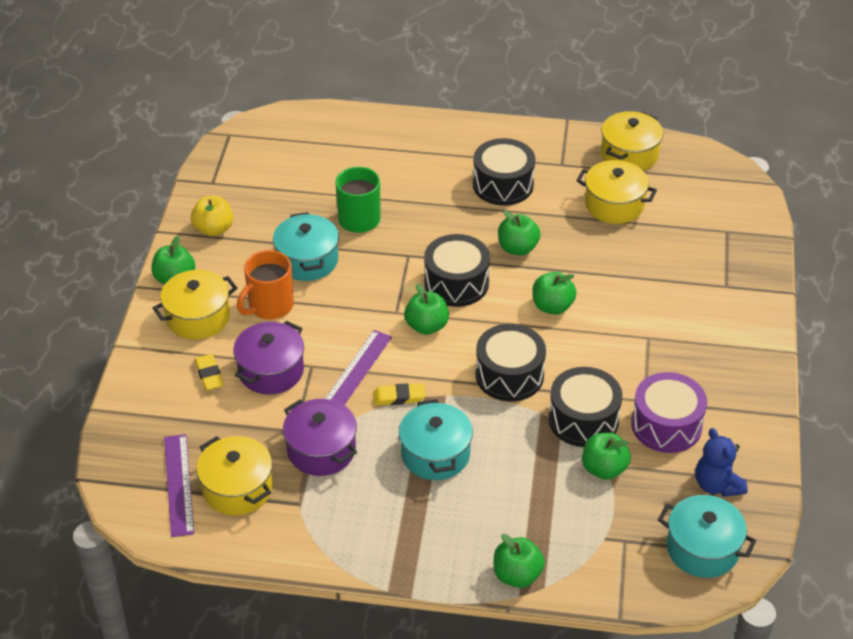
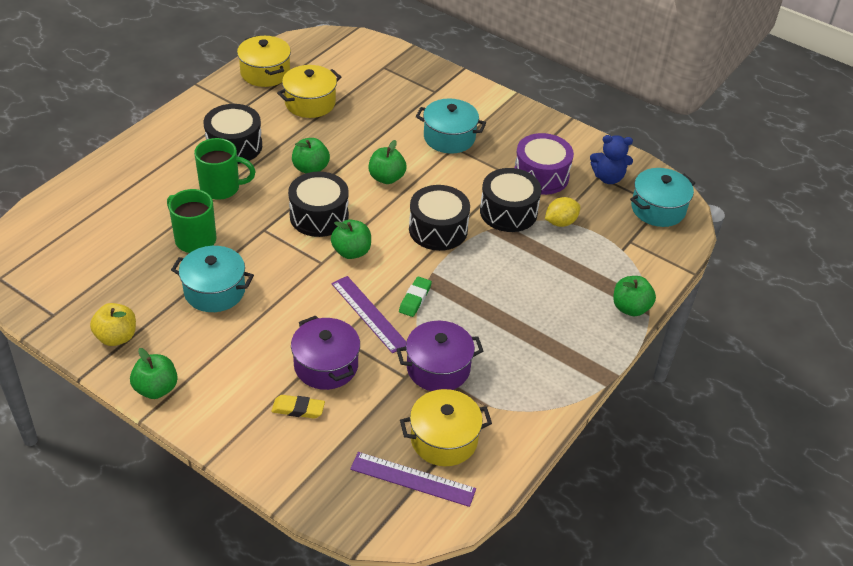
camera: 65 degrees left, 0 degrees up
yellow pot [153,270,237,340] -> none
orange mug [237,250,294,319] -> none
yellow eraser [373,383,425,405] -> green eraser [399,276,432,317]
turquoise pot [399,399,473,480] -> turquoise pot moved to [416,98,486,154]
green apple [582,433,631,480] -> yellow lemon [545,197,580,227]
none -> green mug [194,138,256,200]

